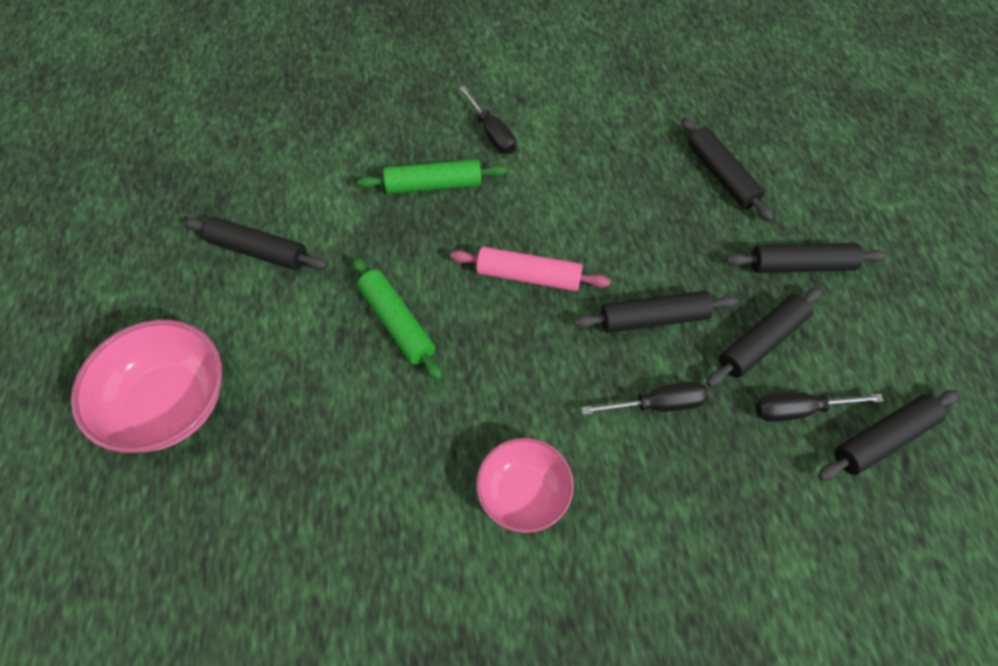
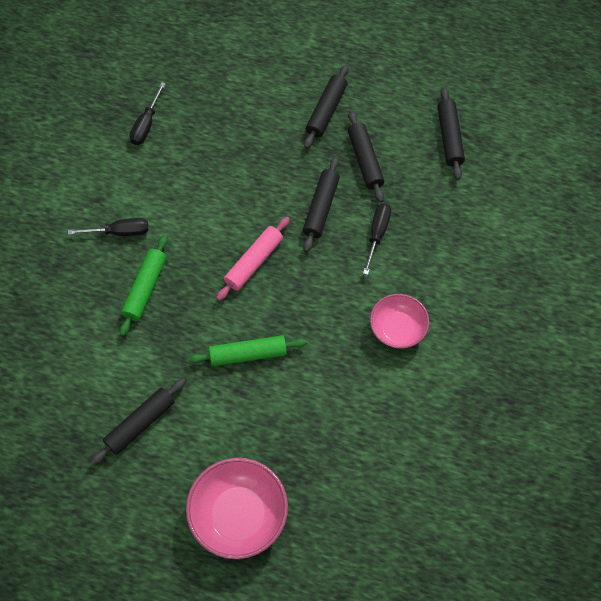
camera: 65 degrees left, 5 degrees up
black rolling pin [681,117,774,222] -> none
black screwdriver [756,392,884,422] -> black screwdriver moved to [130,82,166,145]

